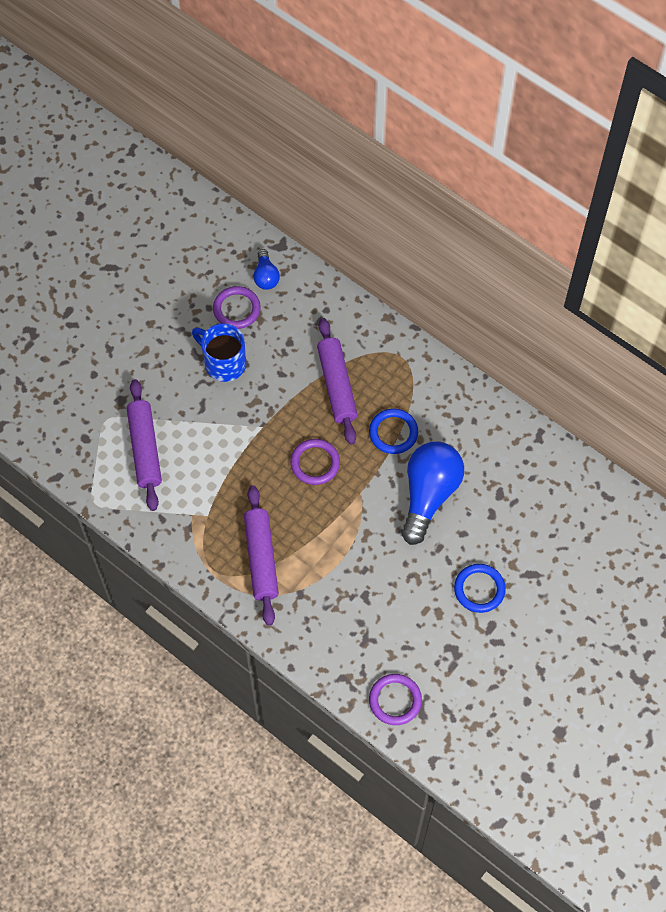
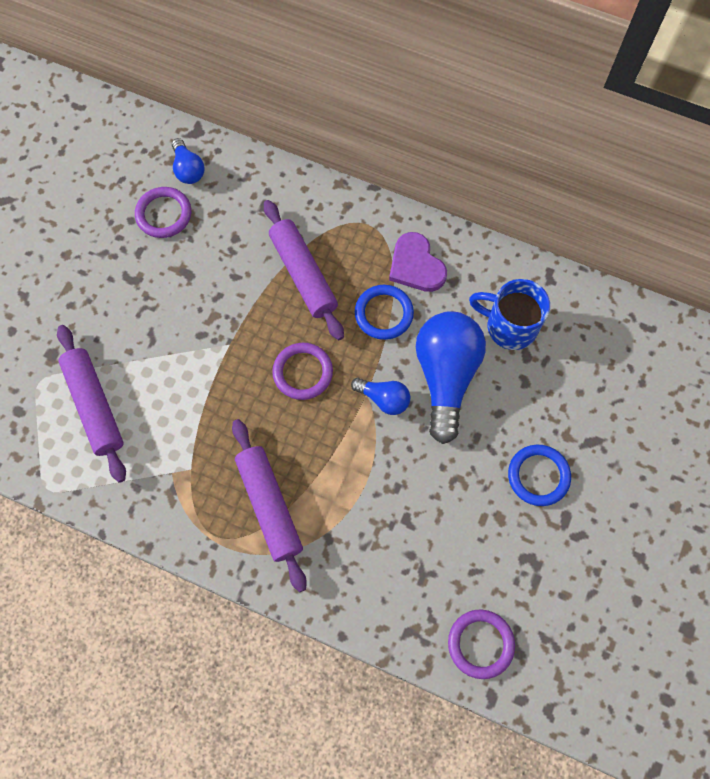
camera: 15 degrees left, 5 degrees up
blue mug [192,323,246,382] -> blue mug moved to [469,279,550,350]
none -> blue light bulb [351,378,410,415]
none -> purple heart [389,232,447,292]

